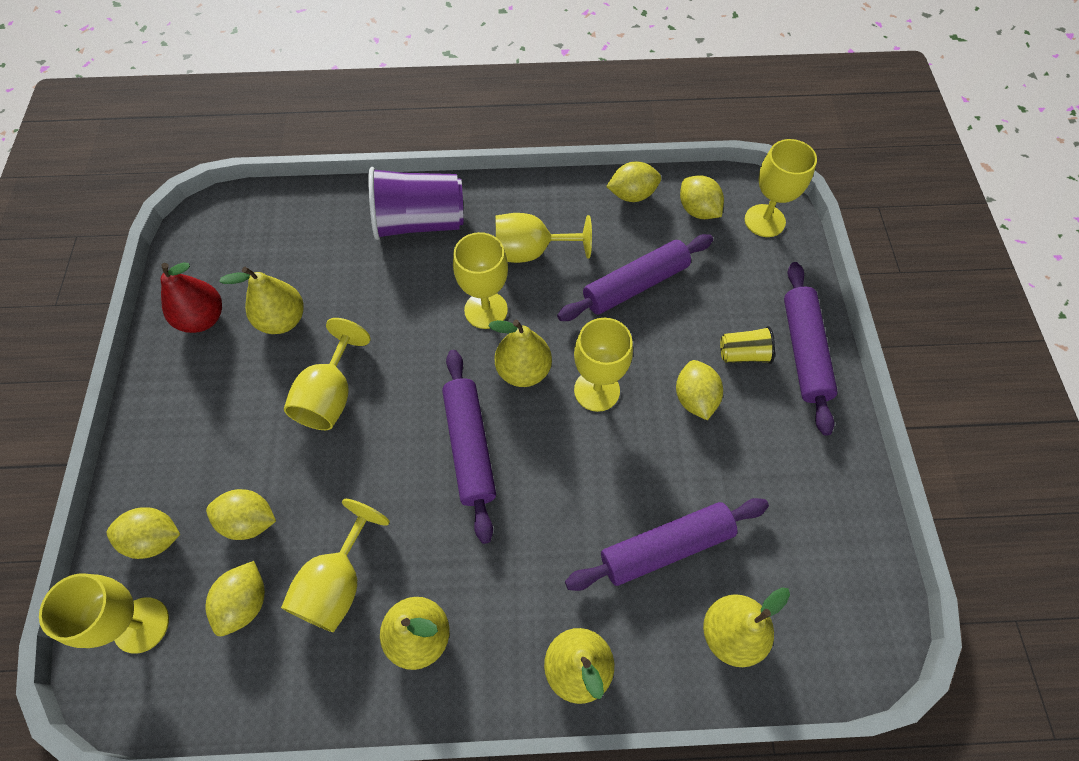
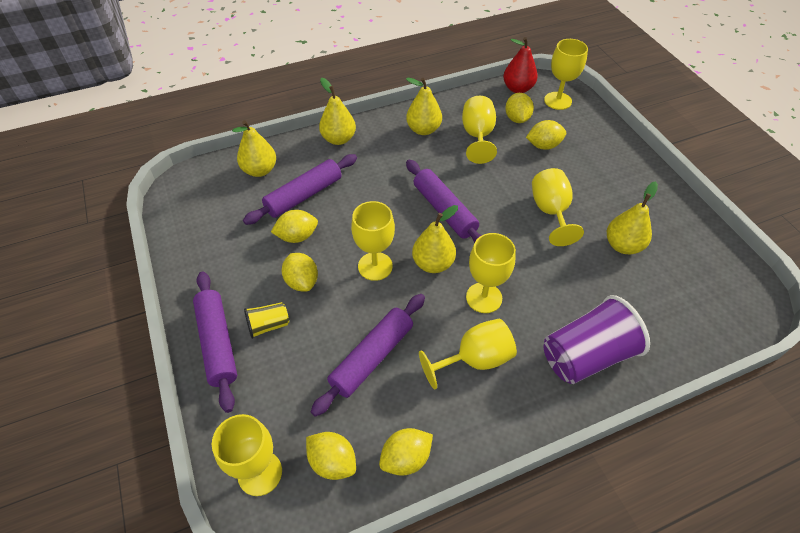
camera: 160 degrees right, 10 degrees down
yellow lemon [107,507,180,559] -> yellow lemon moved to [271,210,318,243]
red pear [161,262,222,333] -> red pear moved to [503,37,538,93]

